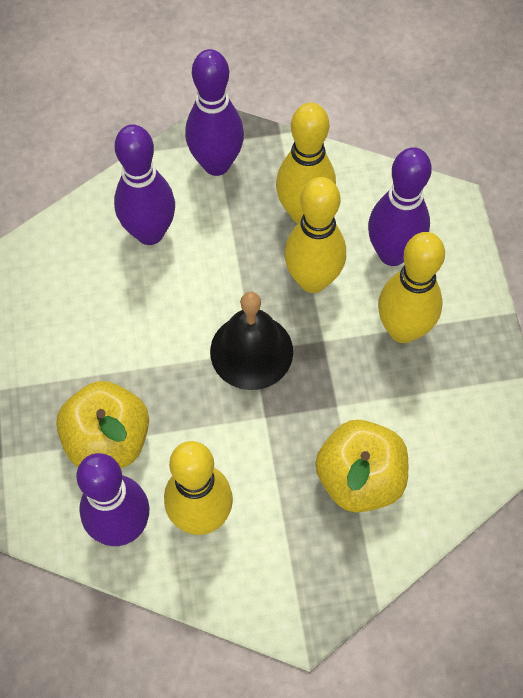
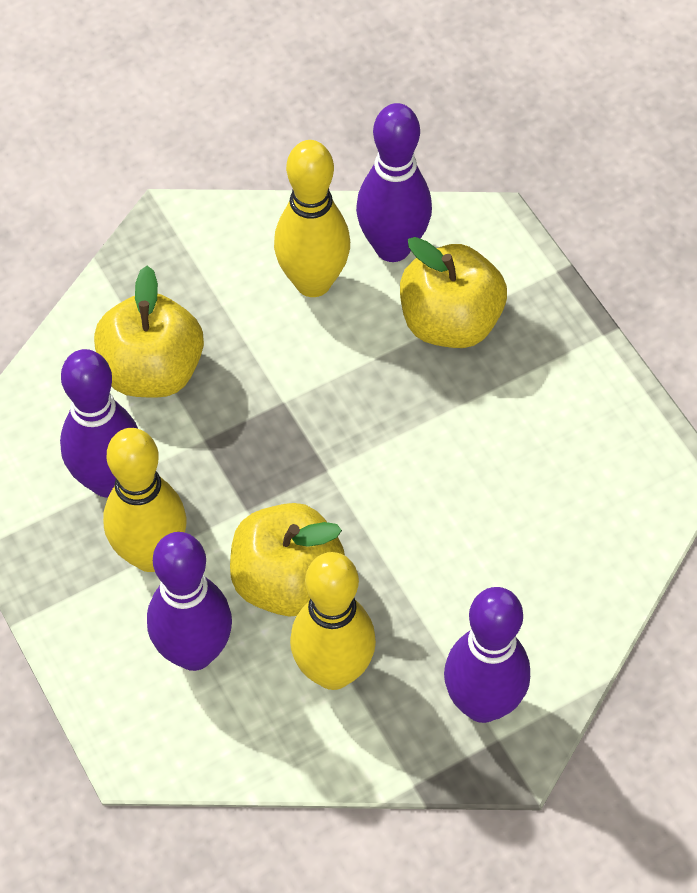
camera: 160 degrees right, 5 degrees down
purple bowling pin [114,124,175,245] -> purple bowling pin moved to [60,349,138,497]
black bell [210,292,293,390] -> none
yellow bowling pin [284,177,346,293] -> yellow apple [230,503,345,617]

